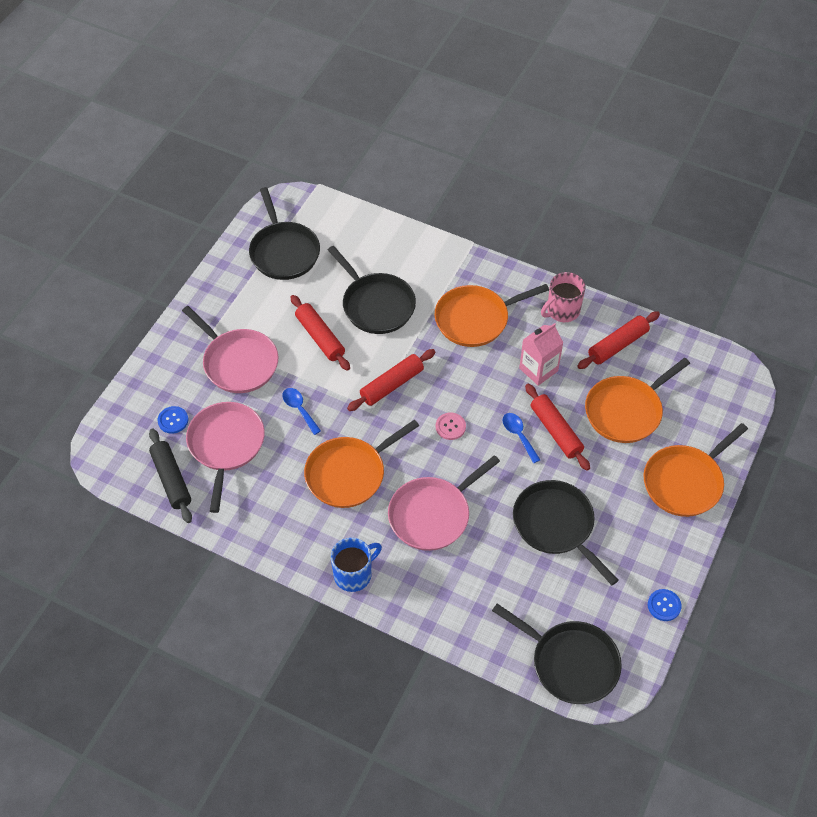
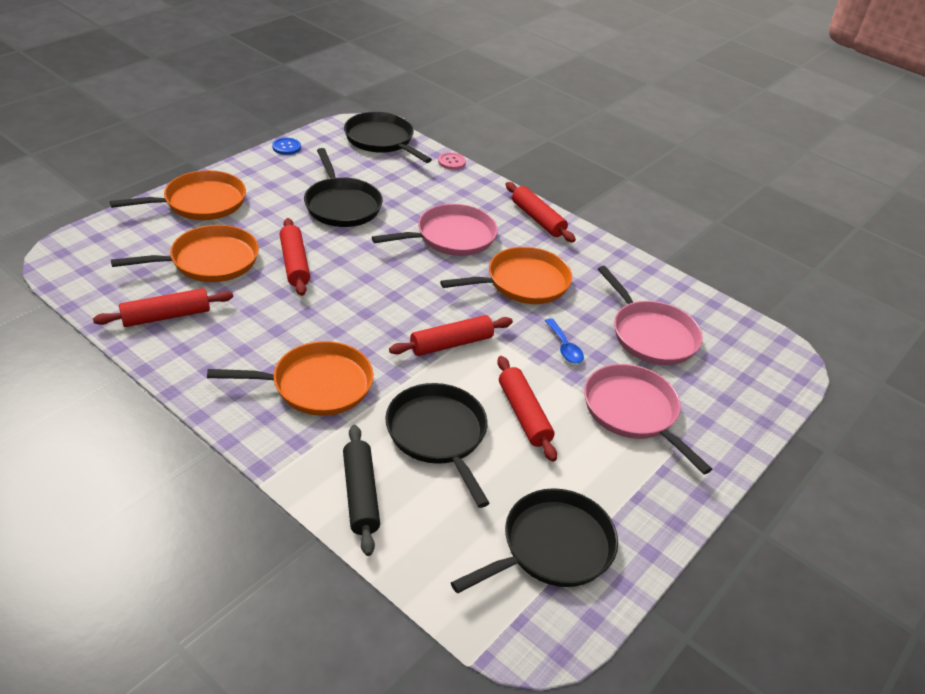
camera: 170 degrees left, 15 degrees down
black rolling pin [149,429,192,523] -> black rolling pin moved to [343,425,380,556]
blue button [158,406,188,434] -> none
pink pan [186,402,265,513] -> pink pan turned 45 degrees counterclockwise [598,266,703,365]
black pan [249,187,320,280] -> black pan turned 60 degrees clockwise [451,488,618,593]
blue mug [331,537,382,592] -> red rolling pin [505,182,576,242]
pink button [436,412,466,440] -> pink button moved to [438,152,466,170]
blue spoon [502,413,540,463] -> none
pink carton [519,323,563,386] -> none
pink mug [541,272,586,322] -> none

